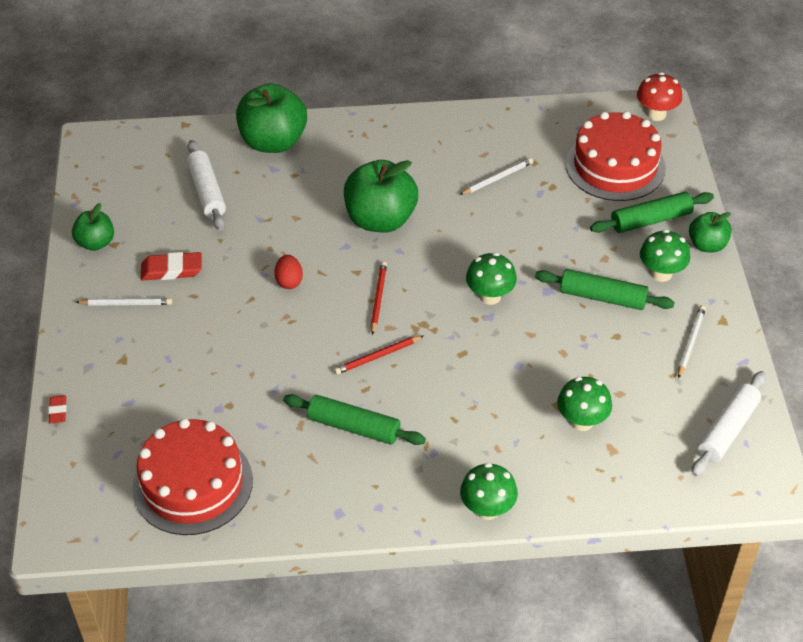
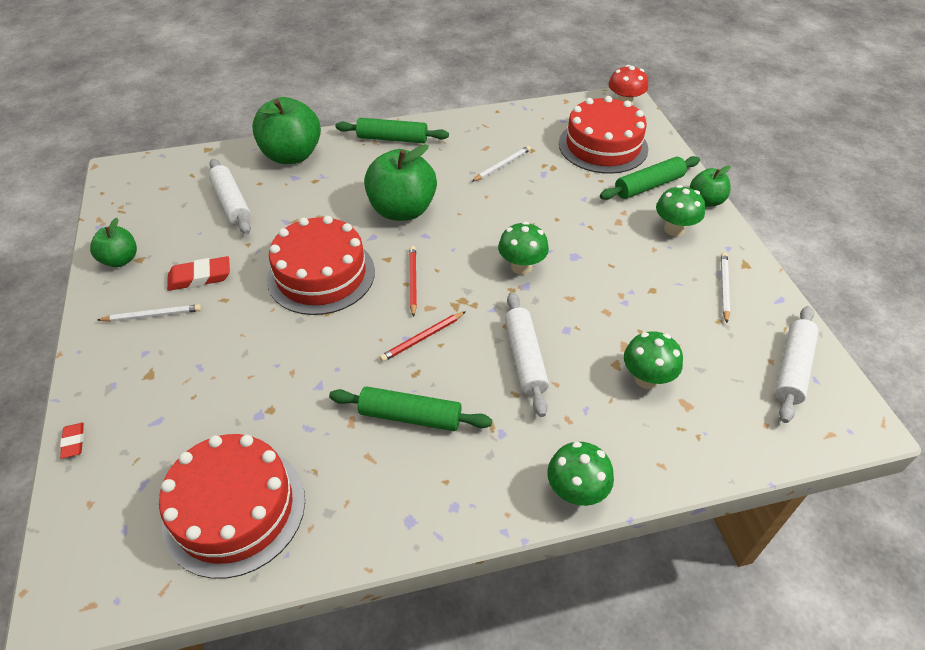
camera: 10 degrees left, 0 degrees up
red egg [274,255,303,289] -> red cake [267,216,375,315]
green rolling pin [535,269,675,310] -> green rolling pin moved to [335,118,449,143]
none -> white rolling pin [505,292,549,417]

